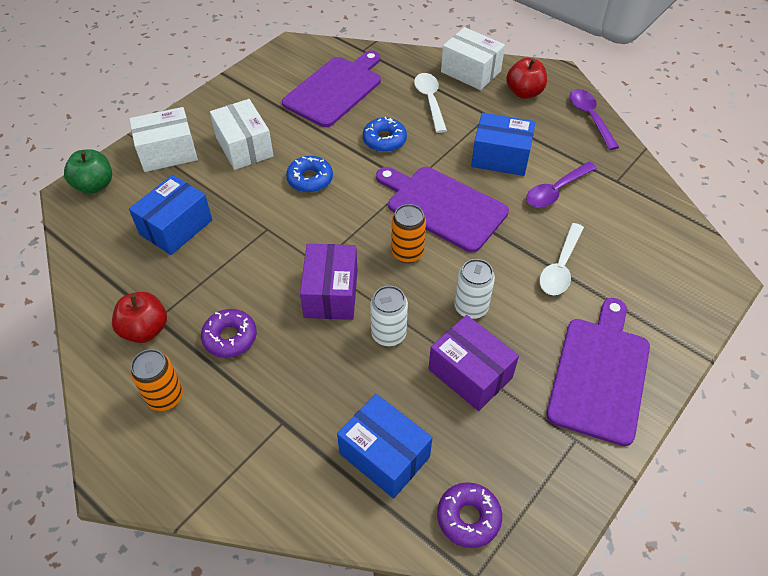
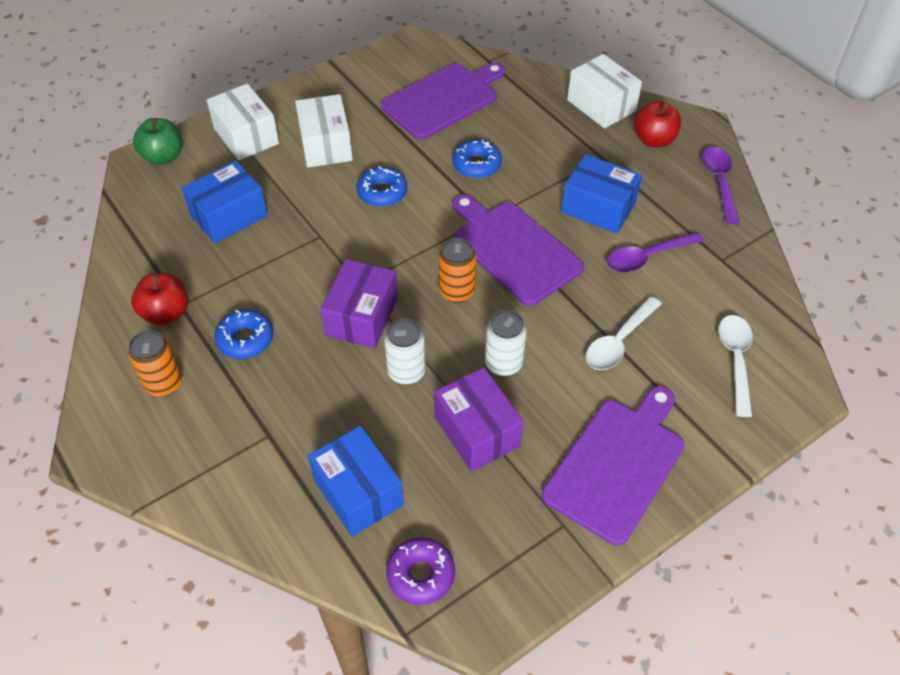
camera: 15 degrees right, 0 degrees up
white box [129,107,198,172] -> white box turned 60 degrees clockwise [207,84,279,161]
purple donut [201,309,257,358] -> blue donut [215,309,273,359]
white spoon [414,73,447,133] -> white spoon moved to [719,315,753,417]

